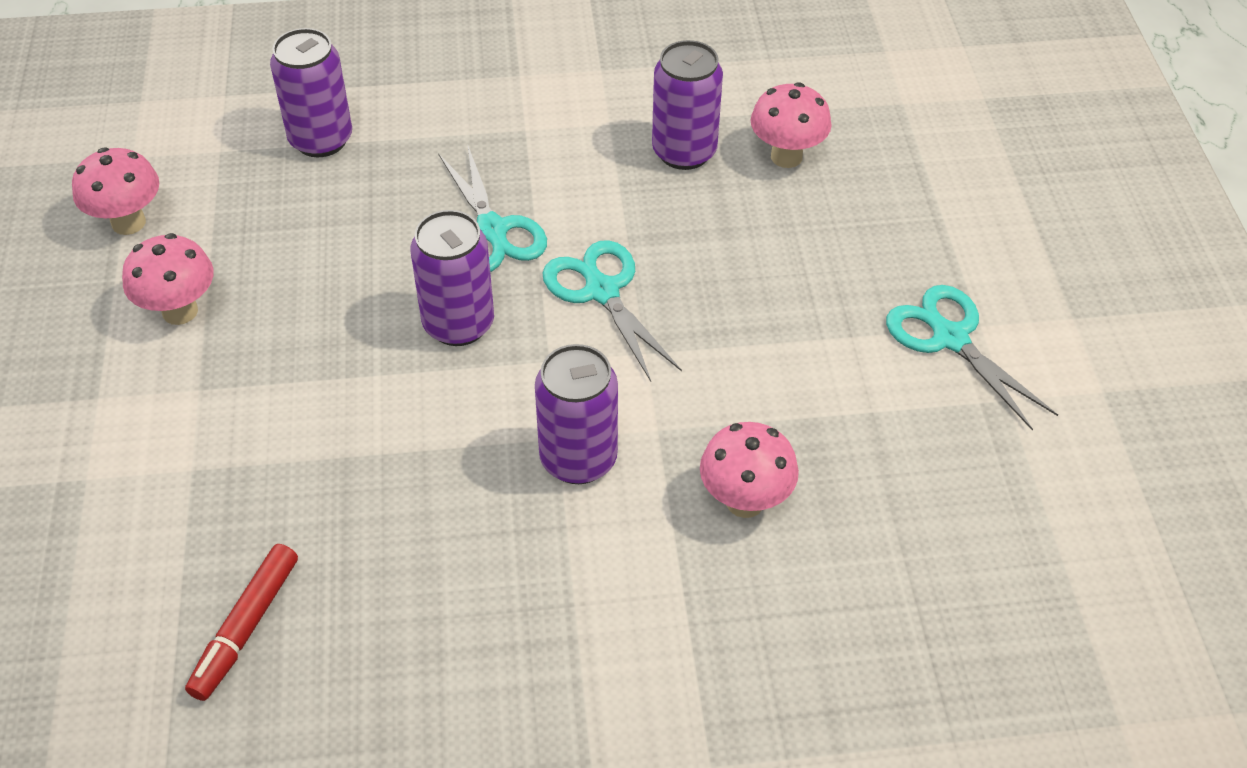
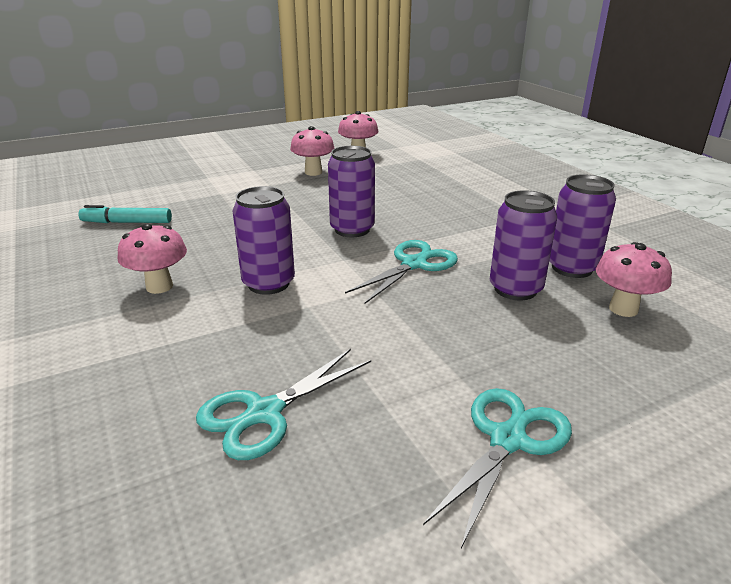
camera: 70 degrees right, 20 degrees down
red marker [185,544,298,701] -> turquoise marker [78,205,172,223]
purple can [270,28,352,157] -> purple can moved to [490,190,557,300]
turquoise scissors [438,146,547,272] -> turquoise scissors moved to [196,349,371,460]
pink mushroom [700,422,799,518] -> pink mushroom moved to [118,224,187,294]

